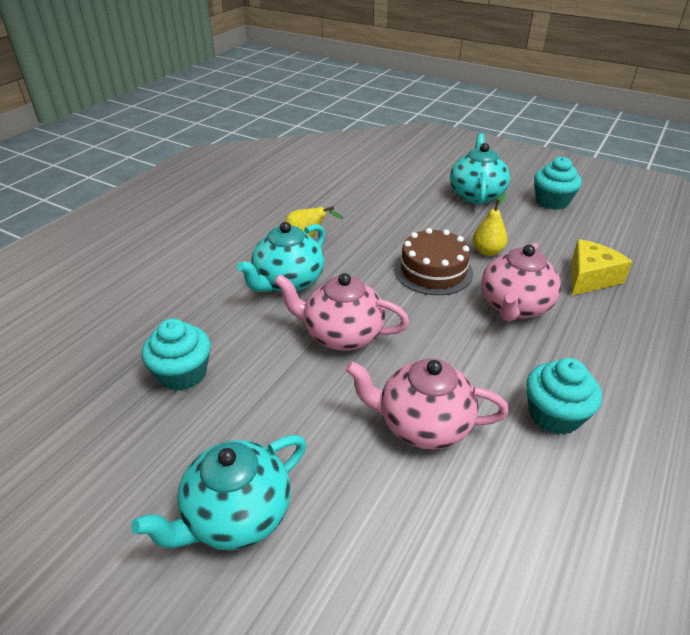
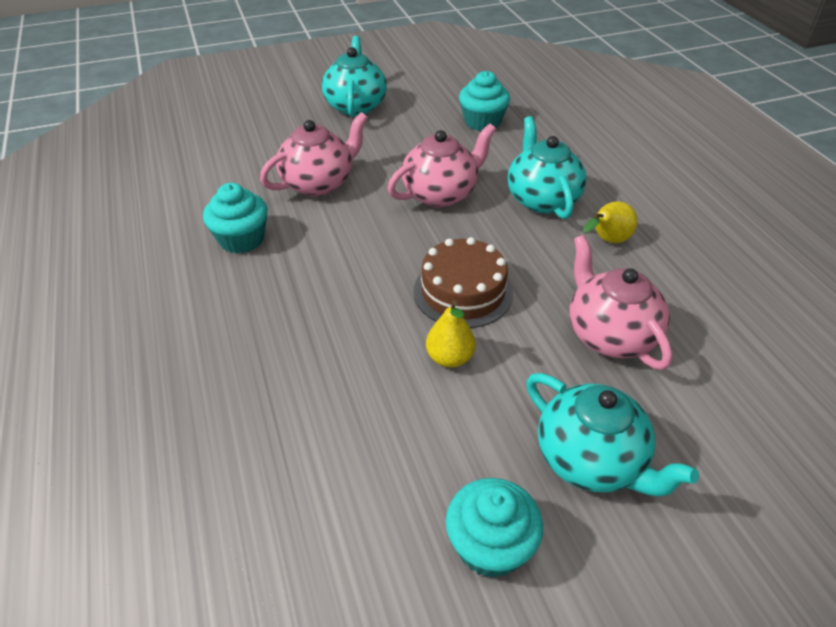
camera: 130 degrees right, 5 degrees up
pink teapot [481,243,561,322] -> pink teapot moved to [569,235,673,370]
yellow cheese [571,239,633,296] -> none

